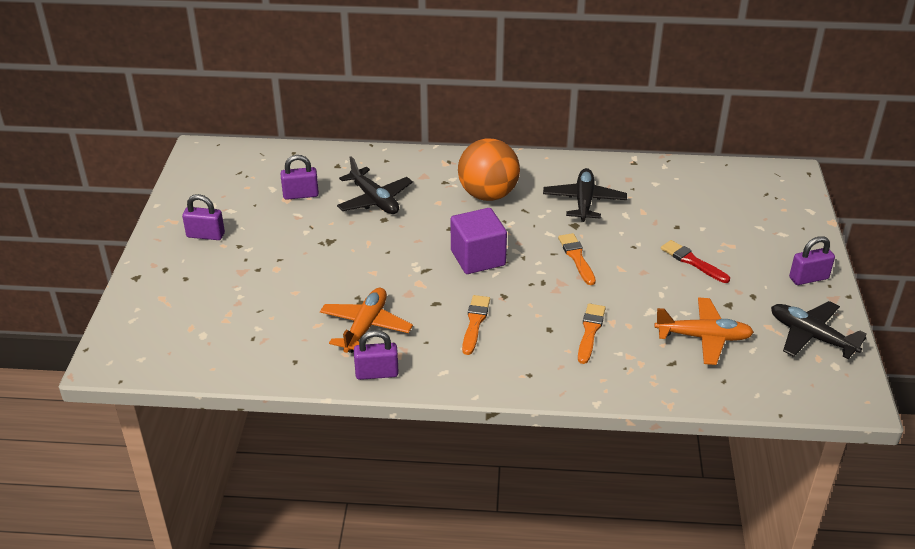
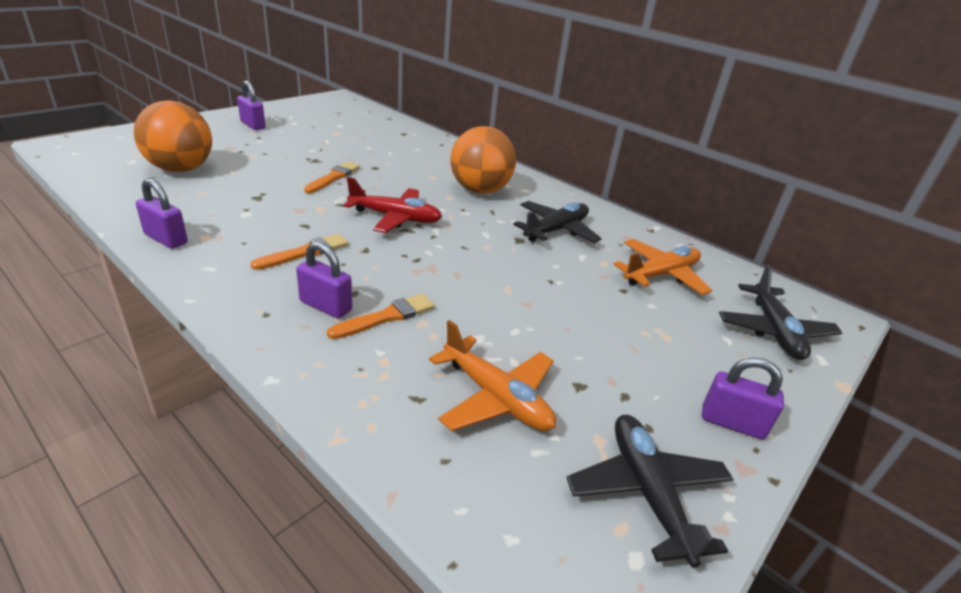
camera: 35 degrees right, 5 degrees down
purple padlock [281,155,319,200] -> purple padlock moved to [296,242,352,319]
orange plane [320,288,413,353] -> orange plane moved to [613,239,712,295]
black plane [337,156,413,214] -> black plane moved to [719,265,842,360]
purple cube [451,208,507,274] -> red plane [344,177,442,233]
orange brush [558,233,596,285] -> orange brush moved to [304,162,360,193]
red brush [661,240,730,283] -> none
none -> orange ball [134,100,212,172]

